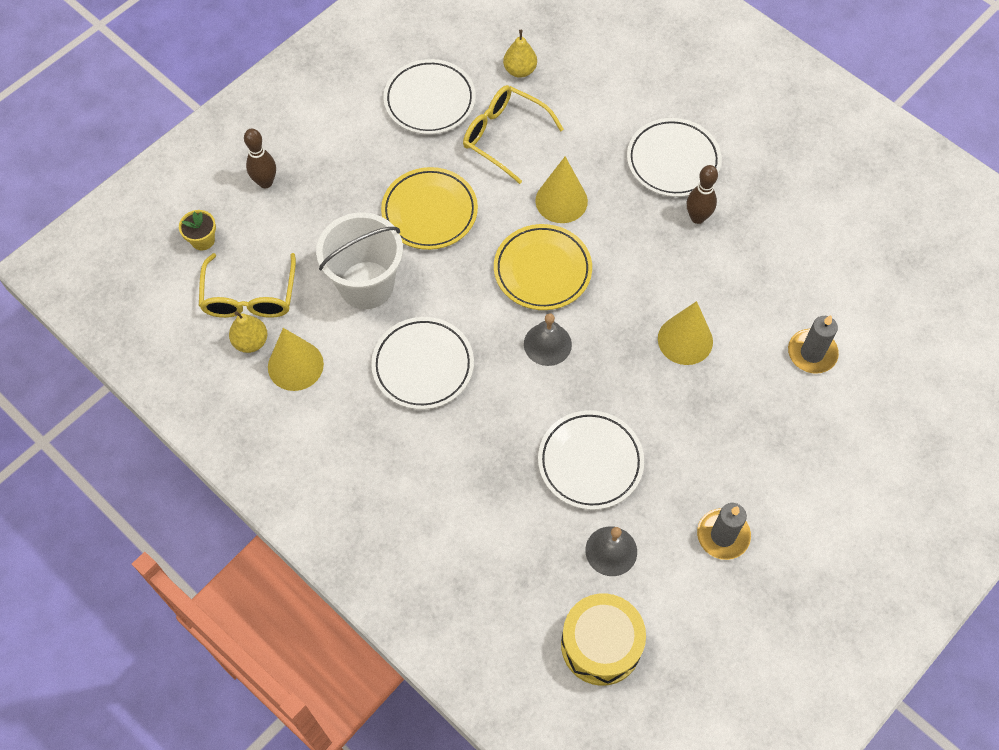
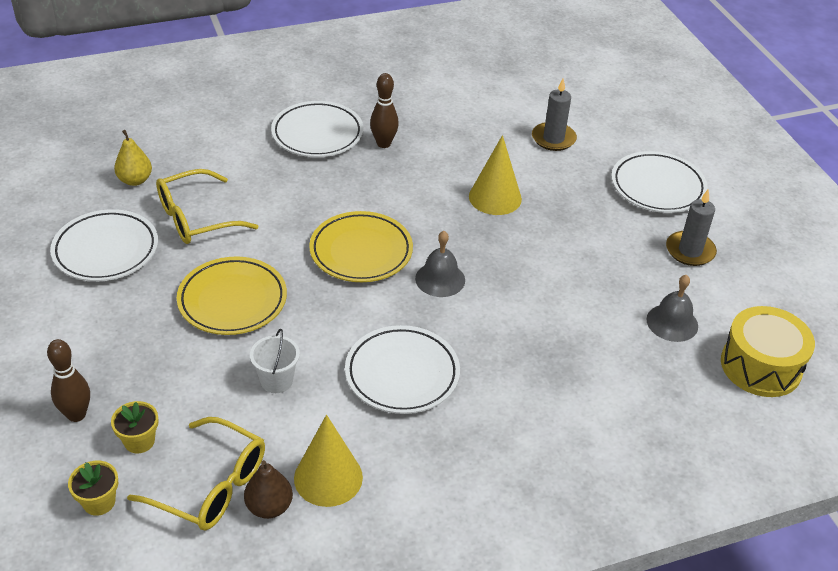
camera: 65 degrees left, 20 degrees down
yellow pear [229,311,268,353] -> brown pear [244,460,293,519]
white bucket [316,212,403,309] -> white bucket [250,329,300,393], size x0.50
yellow cone [535,156,588,223] -> none
white plate [538,410,644,510] -> white plate moved to [612,151,708,213]
none -> yellow flower pot [111,401,159,453]

